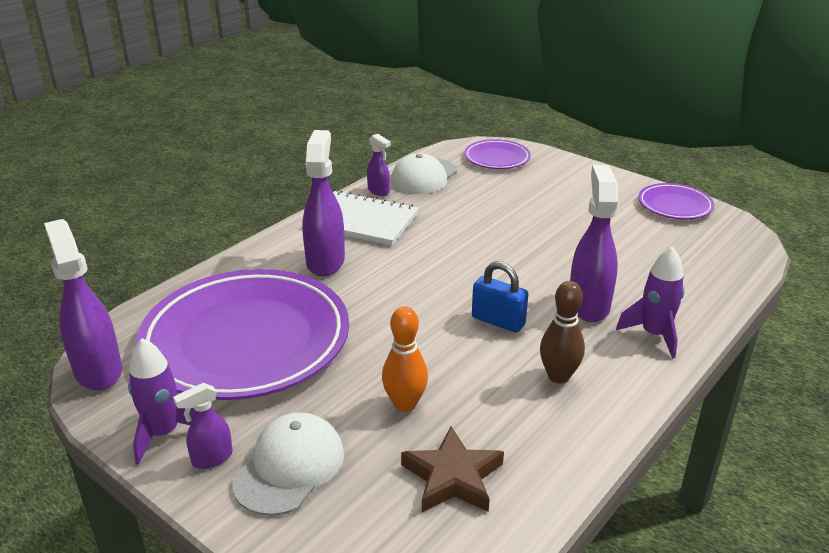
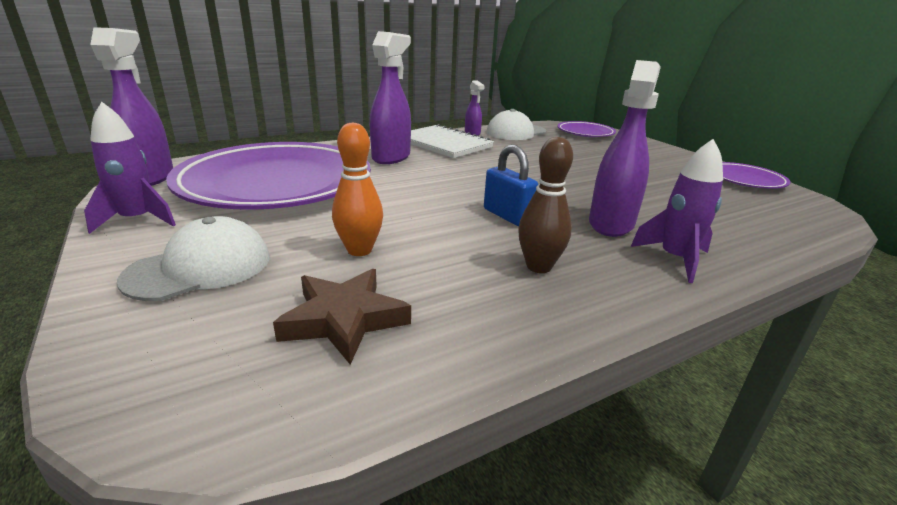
camera: 20 degrees right, 5 degrees down
purple spray bottle [173,383,233,469] -> none

